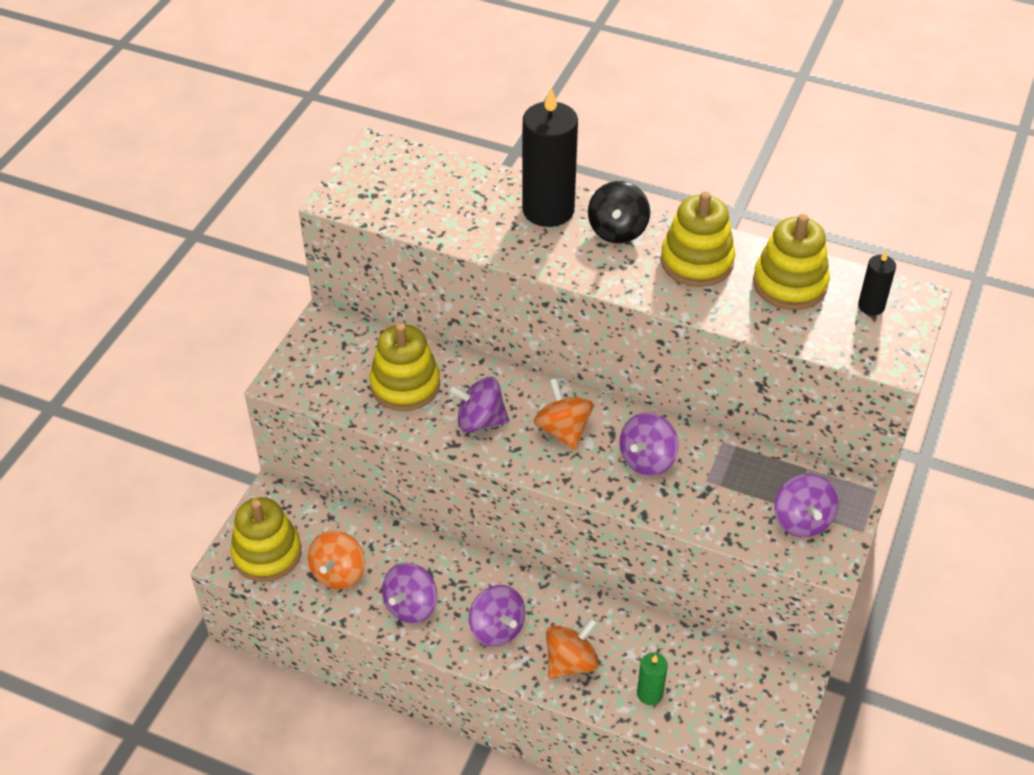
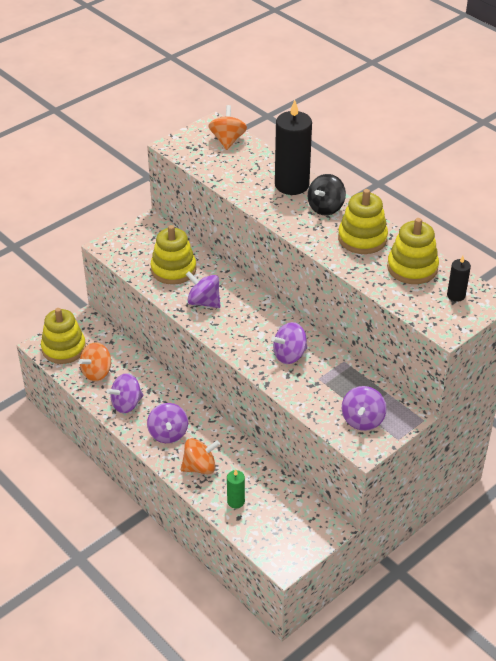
camera: 25 degrees right, 5 degrees down
orange spinning top [534,378,593,450] -> orange spinning top moved to [208,105,247,150]

